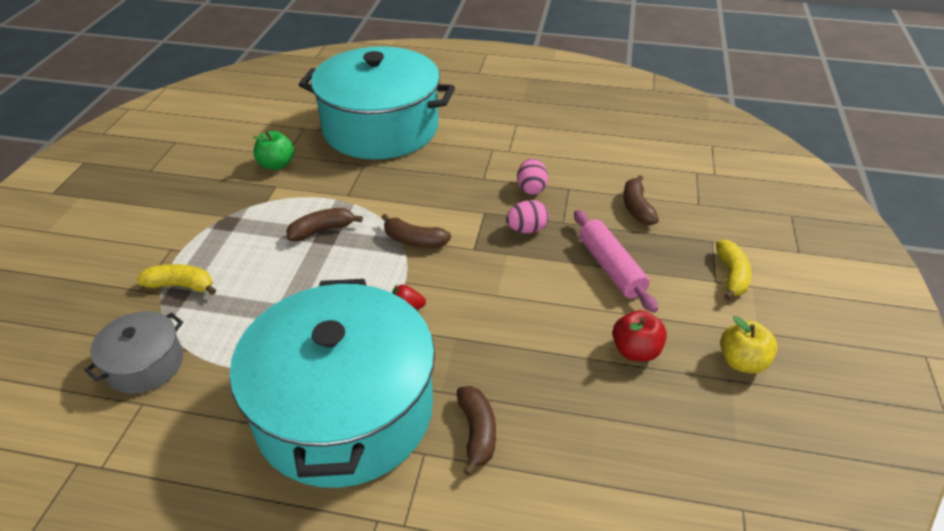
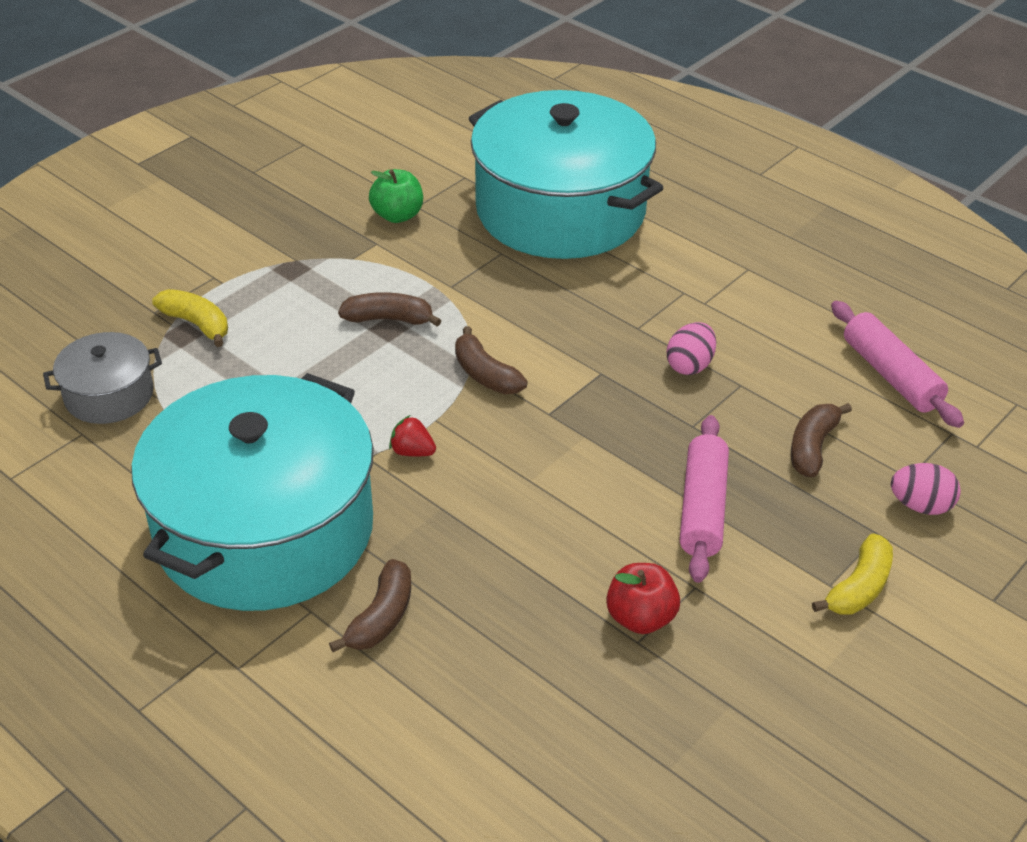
camera: 30 degrees right, 0 degrees up
pink egg [506,200,549,233] -> pink egg moved to [891,463,961,515]
yellow apple [720,316,778,373] -> none
none -> pink rolling pin [831,301,964,428]

